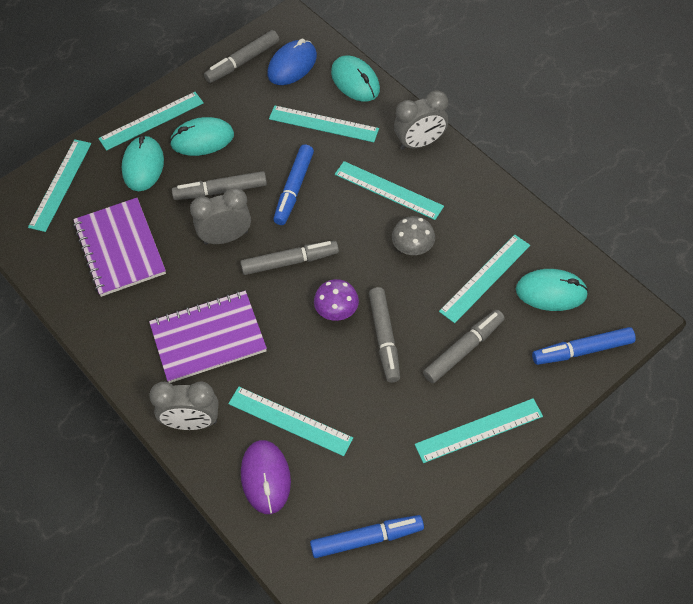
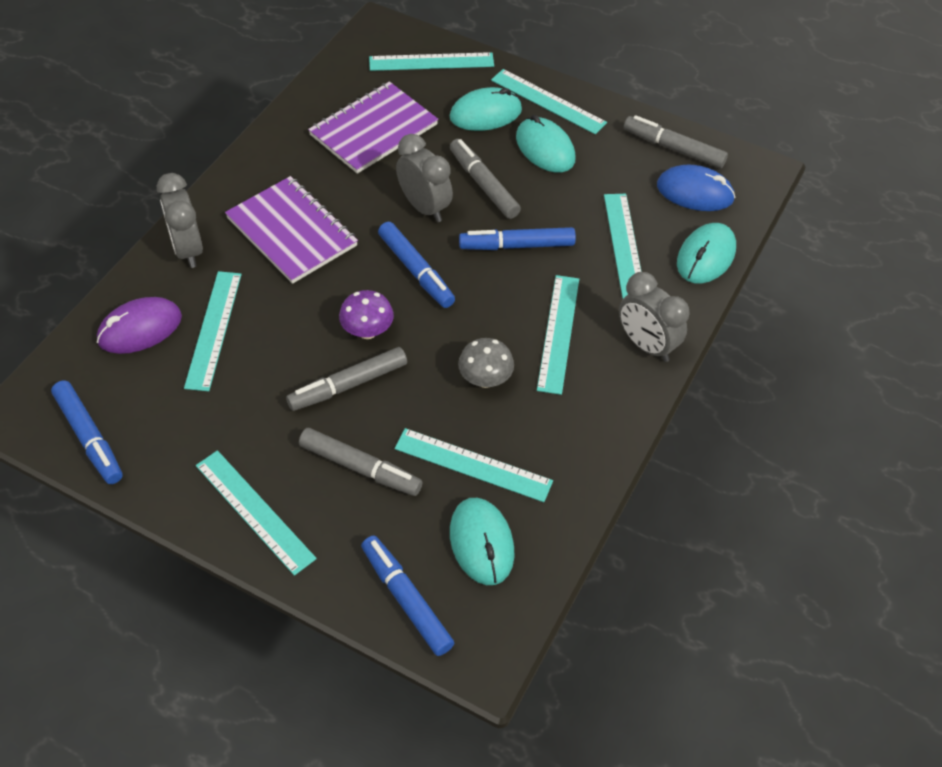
camera: 65 degrees right, 5 degrees down
grey marker [240,241,339,275] -> blue marker [378,222,455,308]

